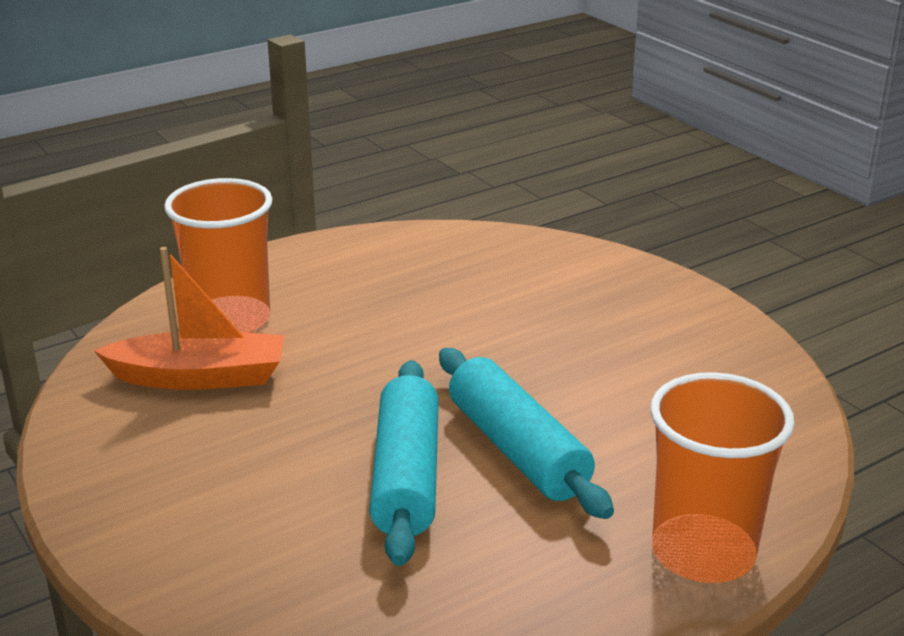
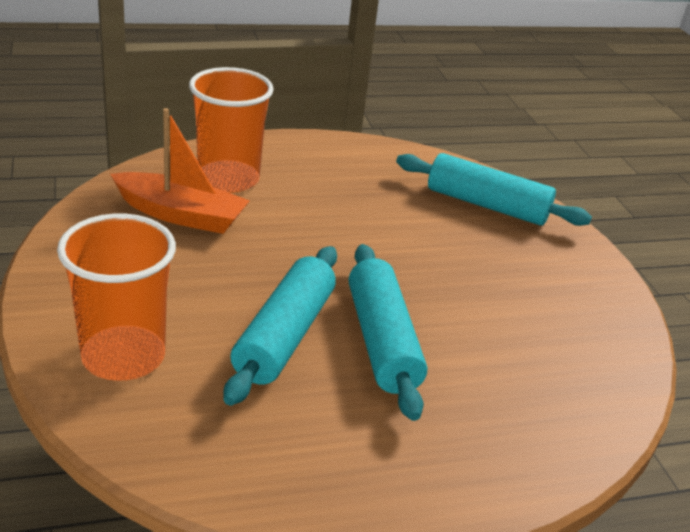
camera: 15 degrees right, 5 degrees up
orange cup [650,372,795,583] -> orange cup moved to [57,214,176,381]
none -> turquoise rolling pin [396,153,592,226]

